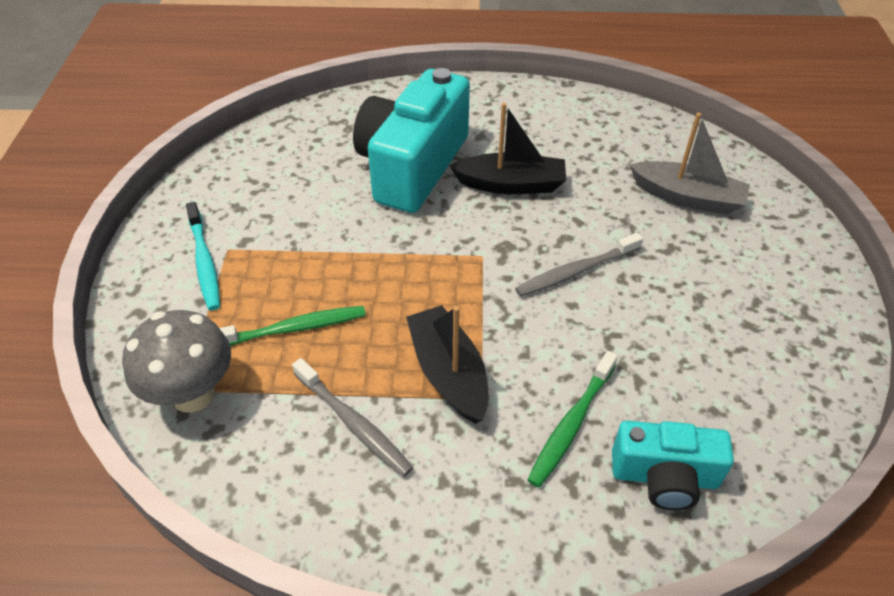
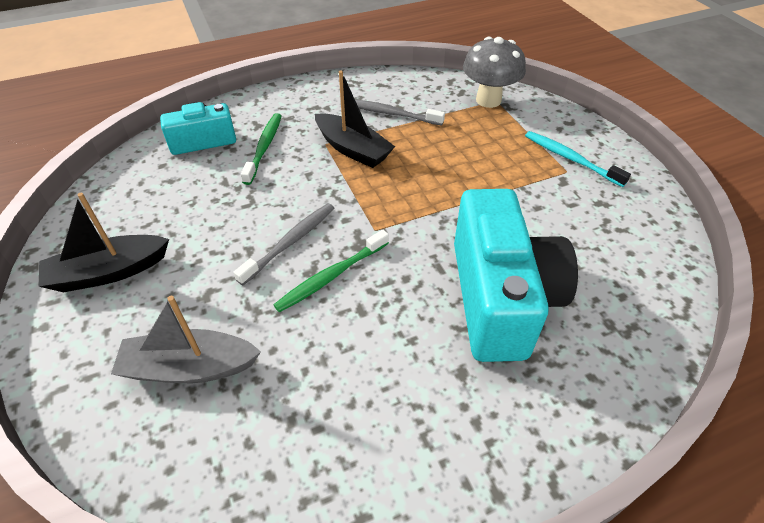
camera: 155 degrees right, 0 degrees up
green toothbrush [219,306,366,346] -> green toothbrush moved to [273,230,389,313]
black boat [449,103,566,194] -> black boat moved to [39,193,169,292]

